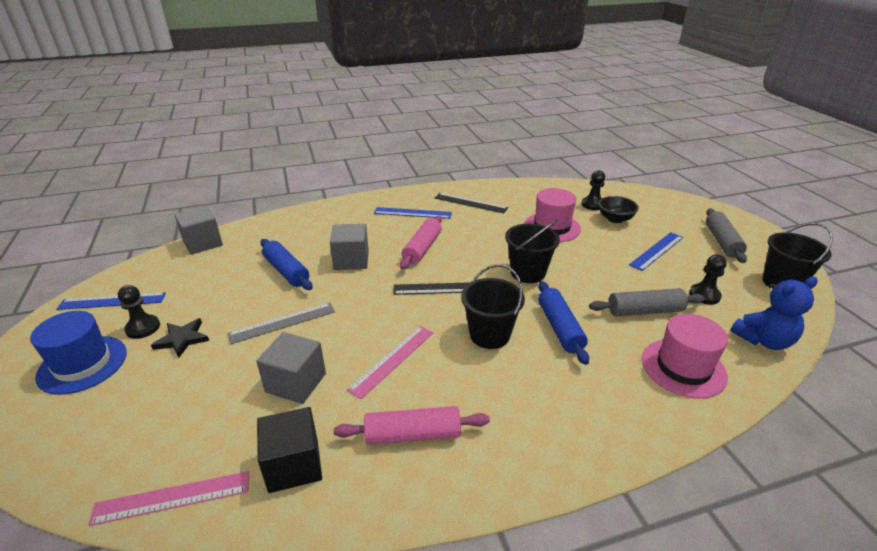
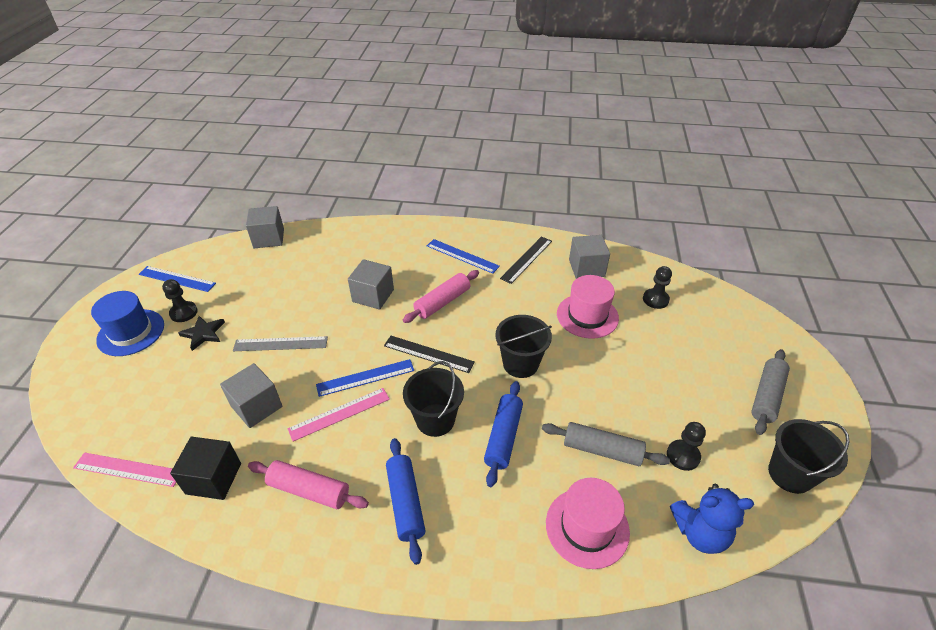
camera: 25 degrees right, 10 degrees up
blue rolling pin [261,239,313,290] -> blue rolling pin moved to [386,438,426,565]
black ruler [435,193,508,213] -> black ruler turned 75 degrees clockwise [500,236,552,284]
black bowl [598,196,639,223] -> none
blue ruler [629,232,683,271] -> blue ruler moved to [316,359,414,397]
none -> grey cube [569,235,610,279]

